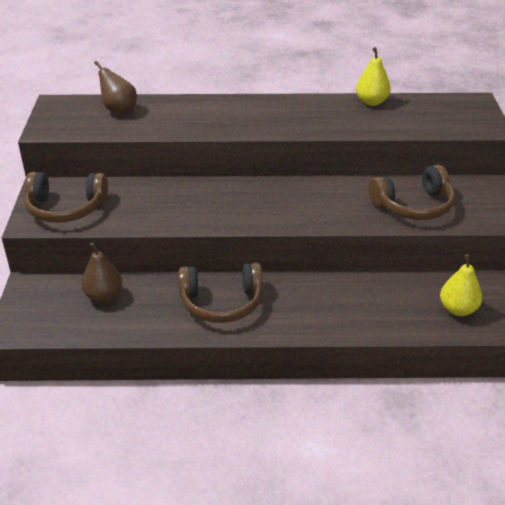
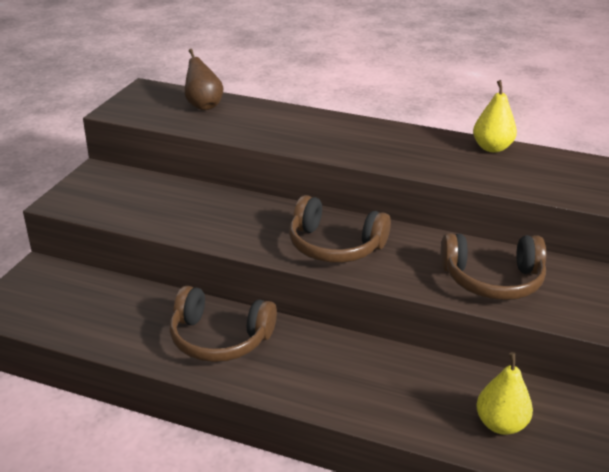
camera: 20 degrees right, 5 degrees down
brown headphones [24,172,108,223] -> brown headphones moved to [289,195,391,263]
brown pear [82,242,122,303] -> none

